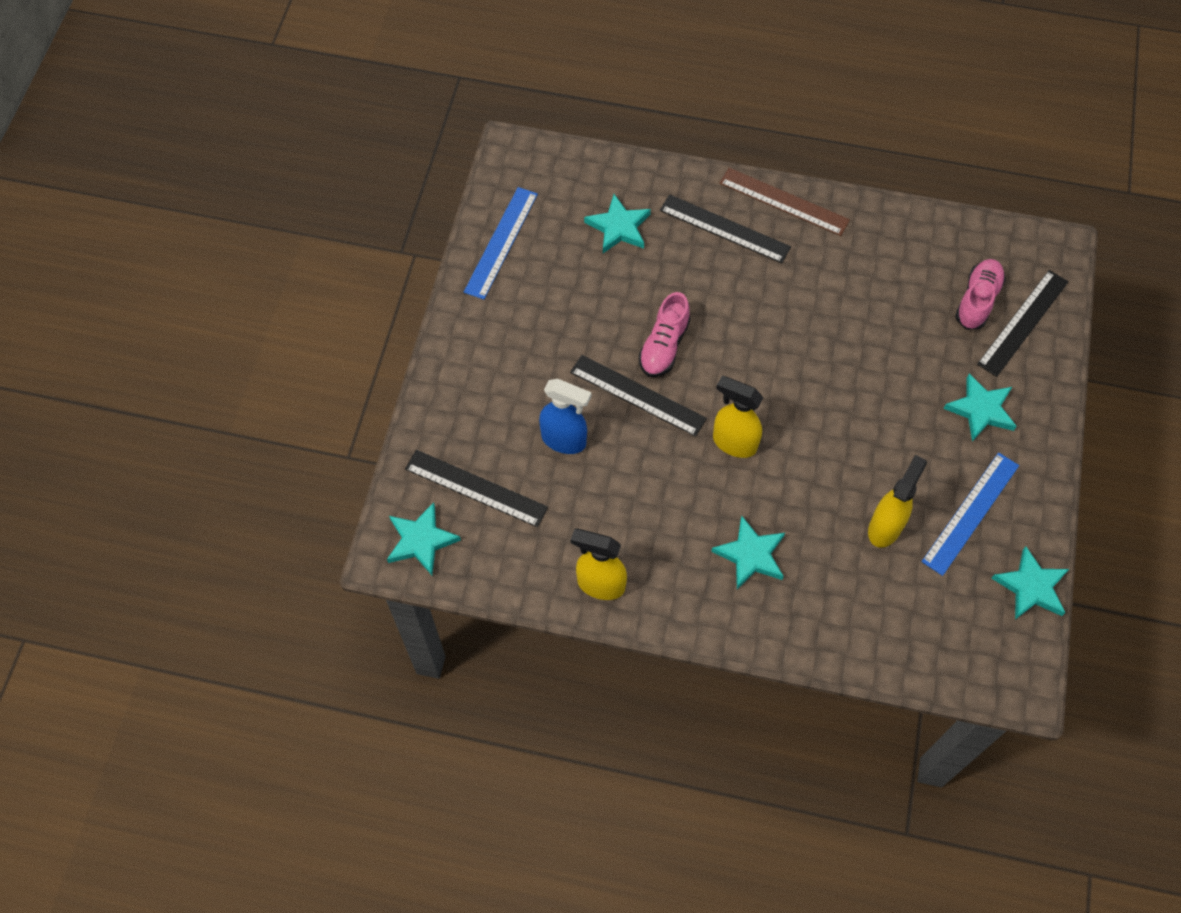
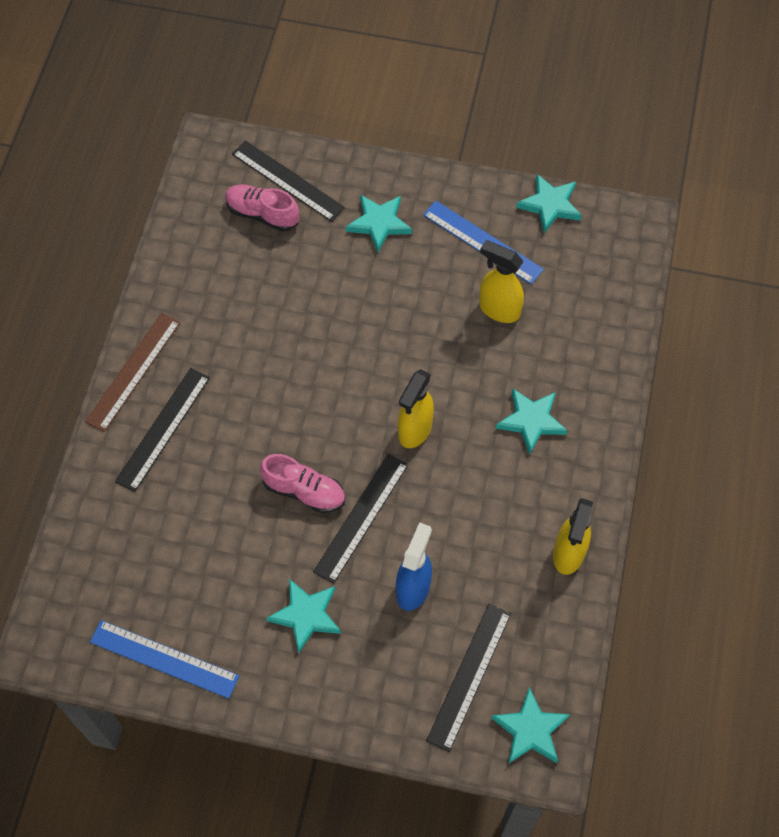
camera: 90 degrees left, 0 degrees up
turquoise star [584,194,651,253] -> turquoise star moved to [266,579,341,654]

